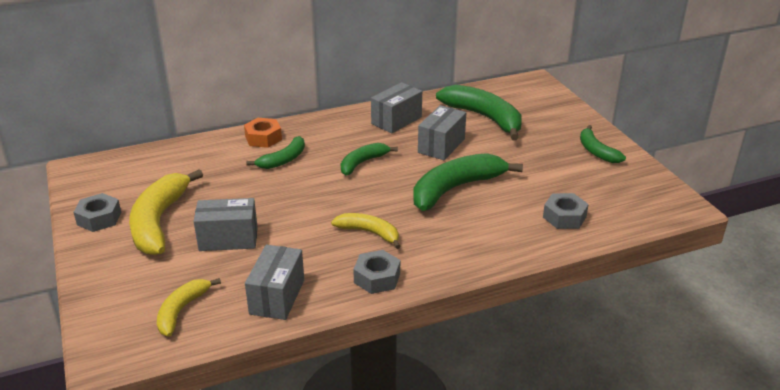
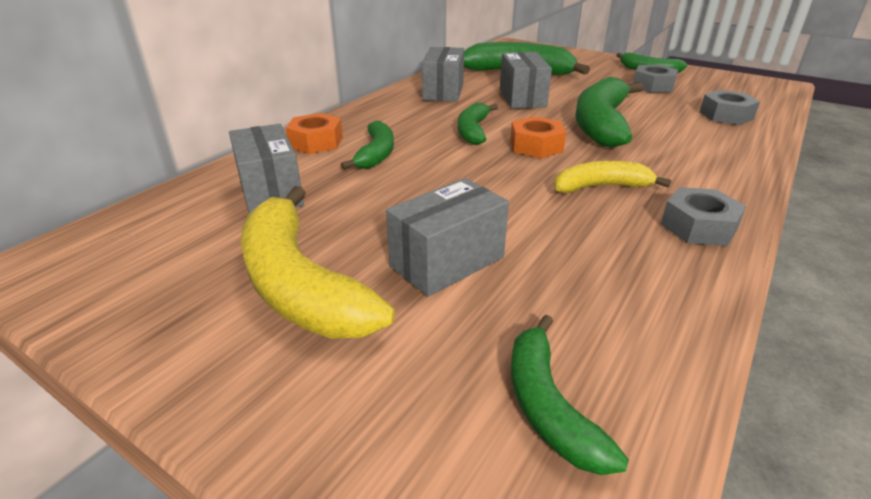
camera: 35 degrees left, 0 degrees up
grey nut [74,193,121,232] -> grey nut moved to [633,65,678,93]
yellow banana [157,278,221,337] -> green banana [511,315,629,475]
grey box [245,245,304,320] -> grey box moved to [229,124,304,213]
none -> orange nut [510,116,566,158]

